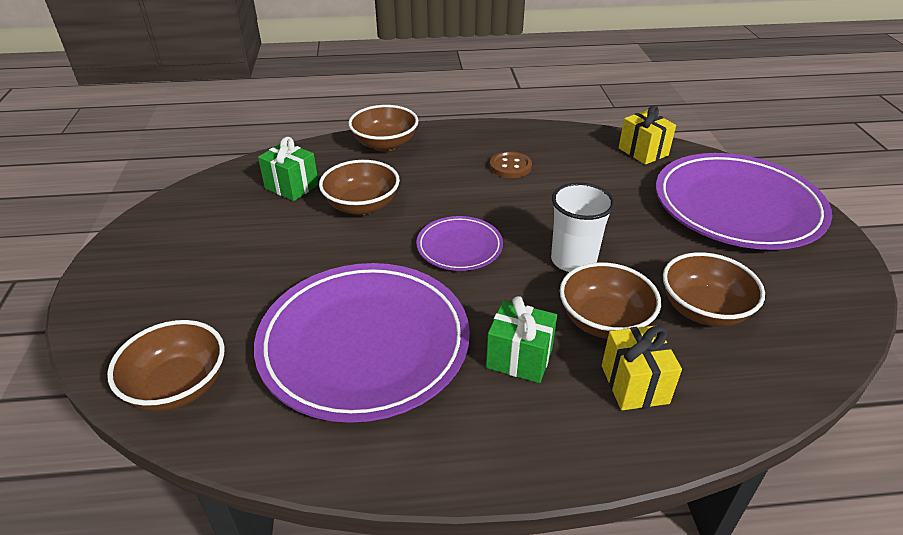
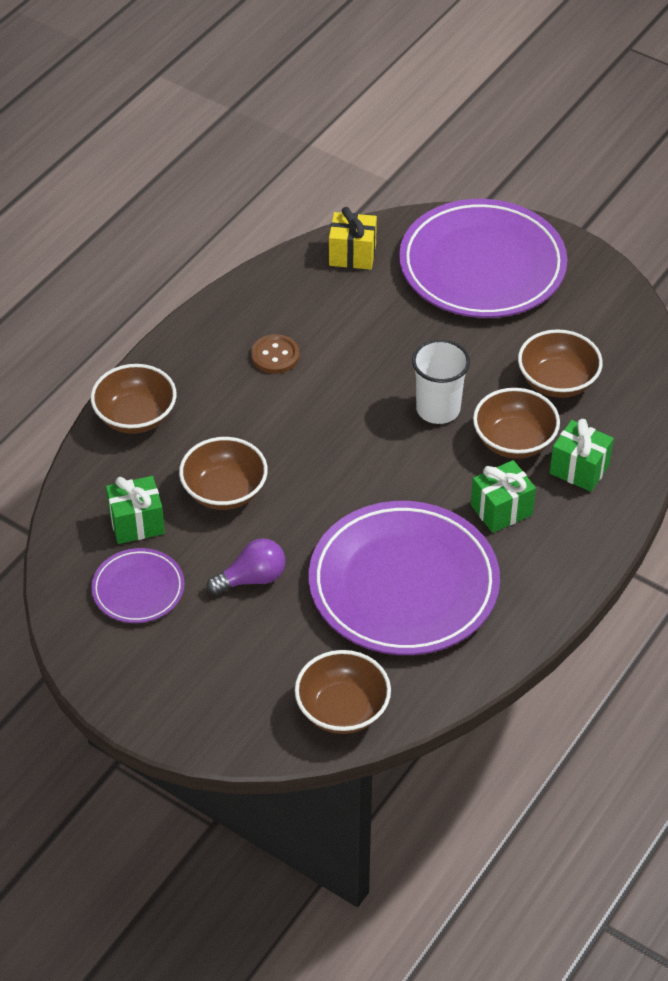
camera: 50 degrees left, 10 degrees up
purple plate [416,216,503,271] -> purple plate moved to [91,548,185,623]
yellow gift [602,325,682,410] -> green gift [550,419,614,492]
none -> purple light bulb [207,538,285,595]

